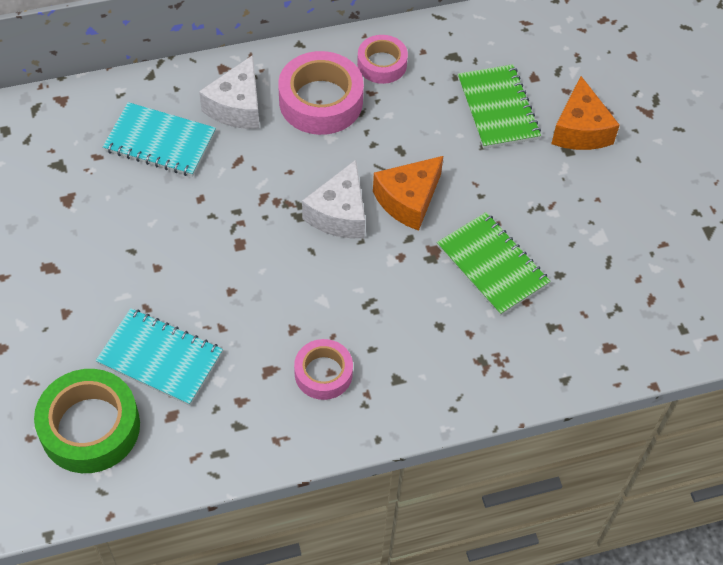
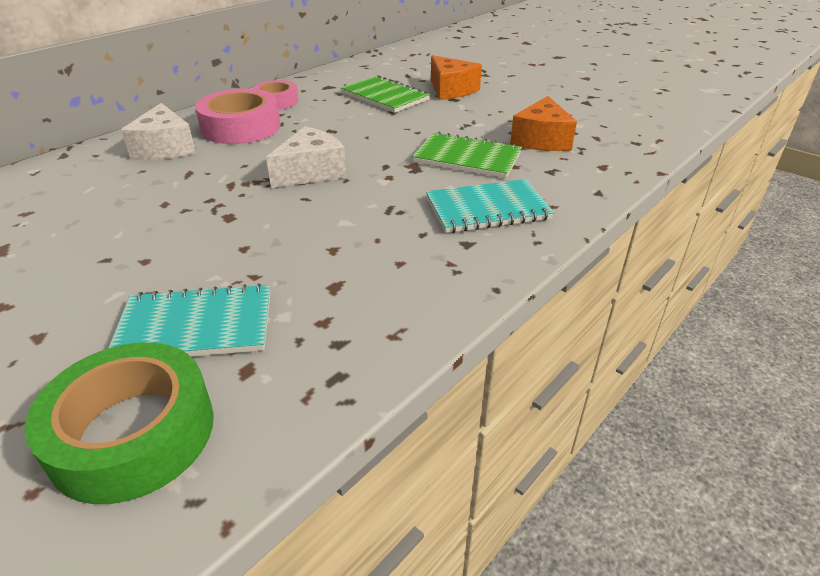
camera: 30 degrees left, 20 degrees down
turquoise notebook [103,102,216,177] -> turquoise notebook moved to [426,179,554,233]
pink tape [294,339,353,400] -> none
white cheese [302,160,365,238] -> white cheese turned 120 degrees counterclockwise [266,126,347,188]
orange cheese [373,156,443,231] -> orange cheese moved to [510,96,577,151]

